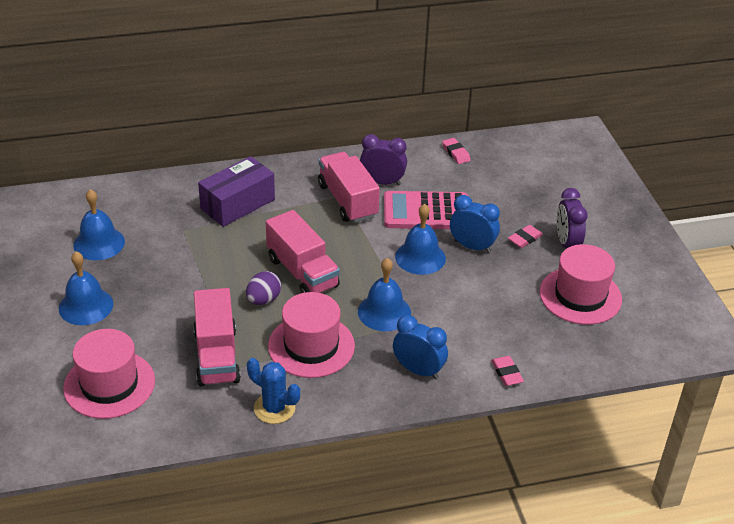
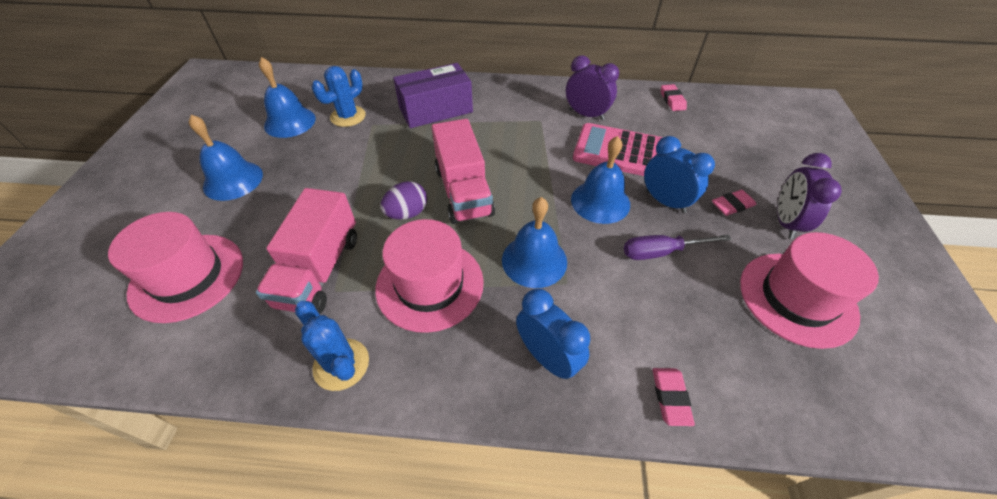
camera: 20 degrees right, 10 degrees up
pink truck [318,152,380,223] -> none
none -> blue cactus [312,66,366,127]
none -> purple screwdriver [624,234,732,260]

